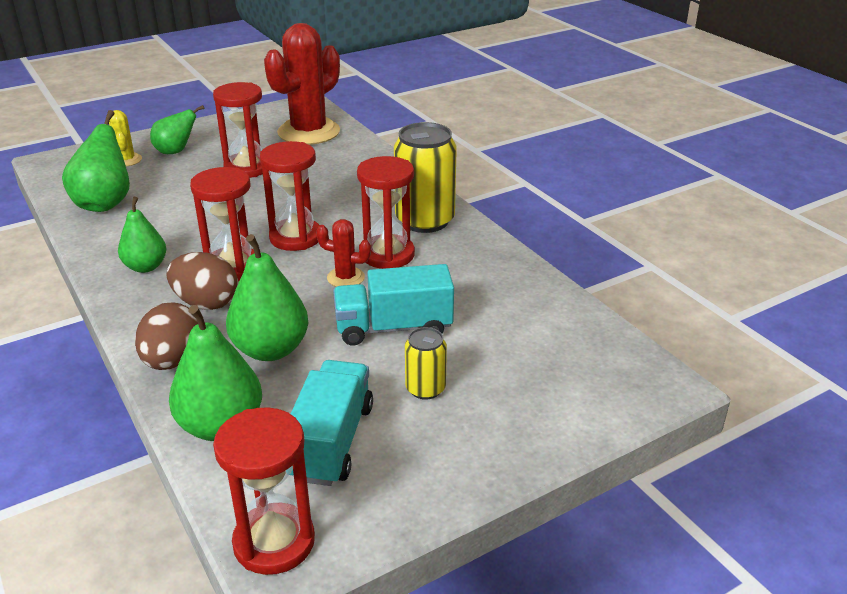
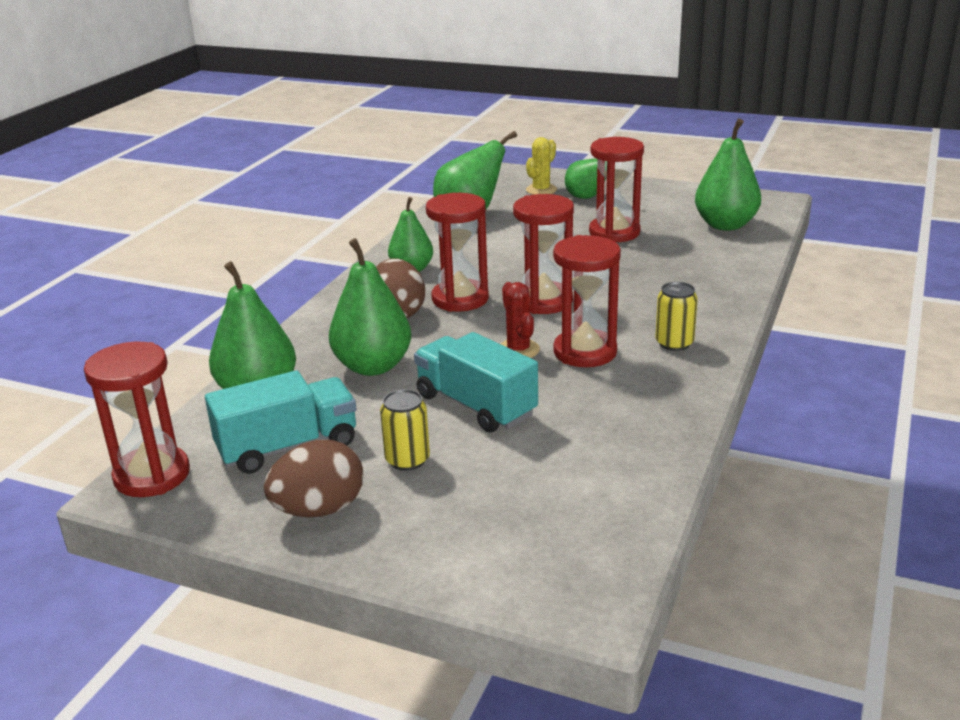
camera: 55 degrees right, 5 degrees down
brown egg [135,302,198,370] -> brown egg moved to [264,440,363,518]
red cactus [264,23,340,145] -> green pear [695,118,761,230]
yellow can [394,122,457,233] -> yellow can [655,282,698,351], size x0.52

